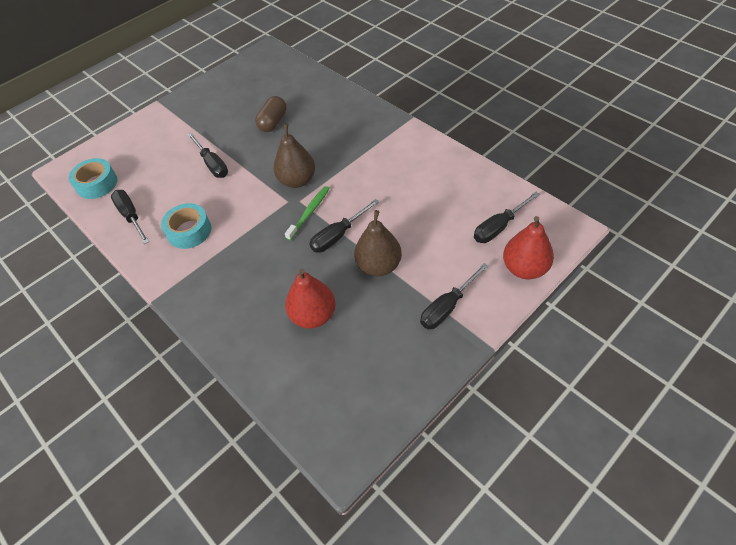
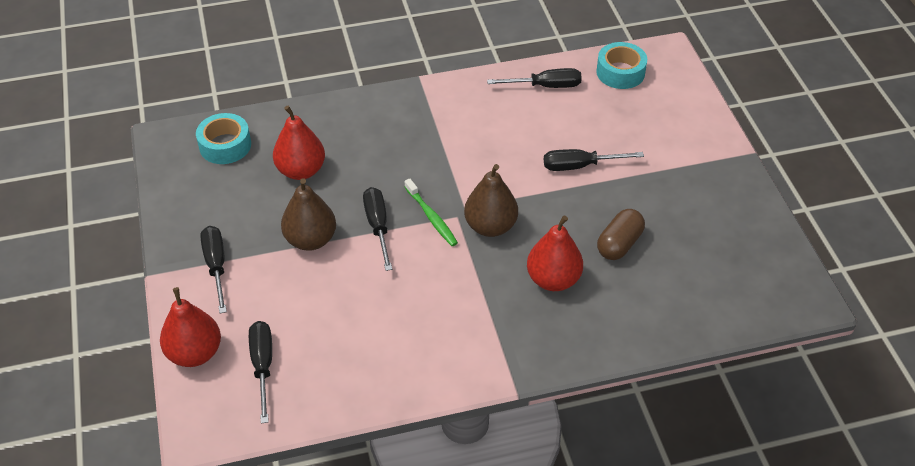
camera: 115 degrees right, 5 degrees down
turquoise tape [161,203,211,249] -> turquoise tape moved to [196,113,251,164]
brown capsule [255,96,287,132] -> brown capsule turned 75 degrees clockwise [597,209,645,260]
none -> red pear [527,216,583,291]

